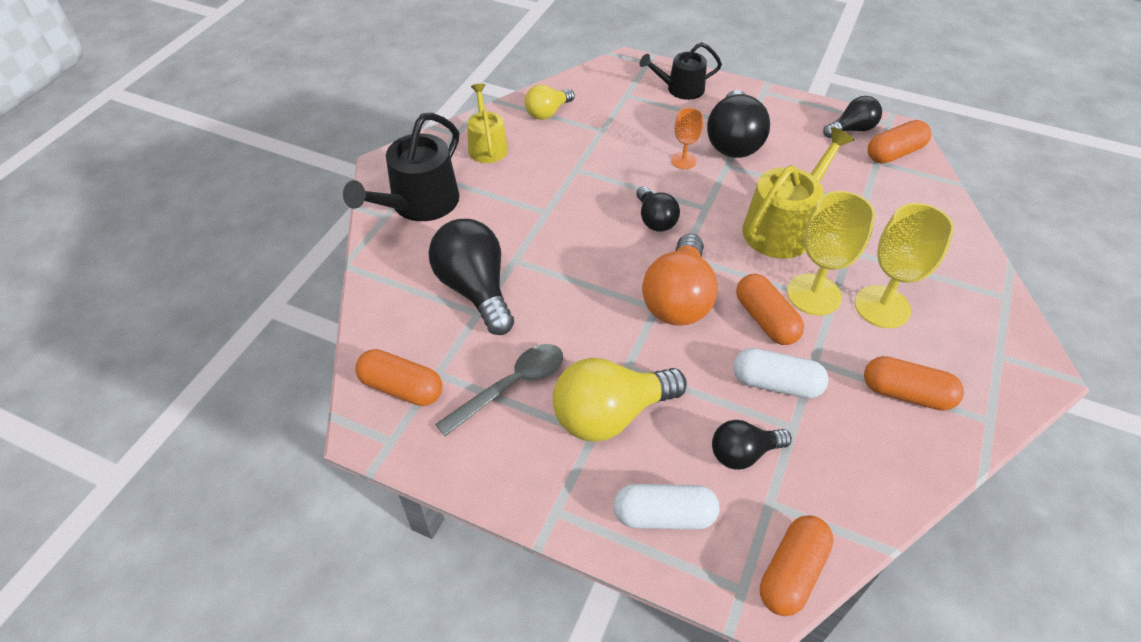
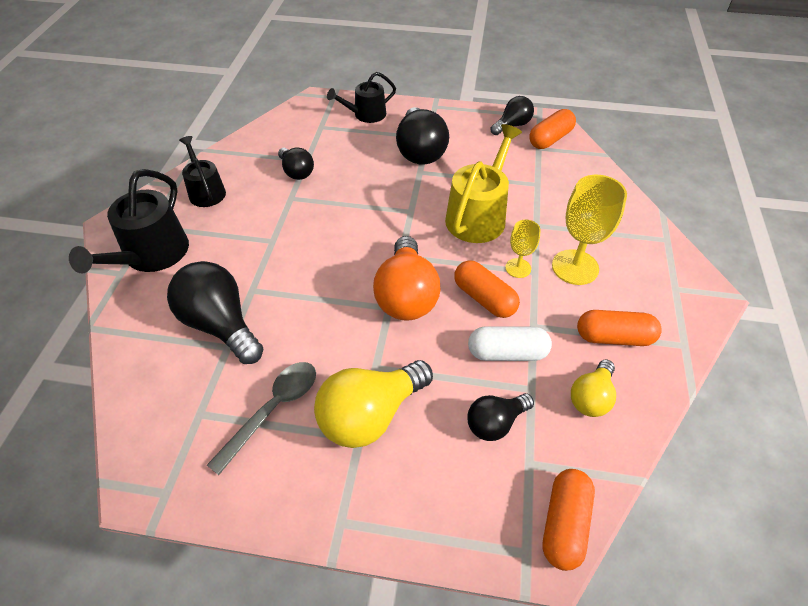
camera: 15 degrees left, 0 degrees up
orange capsule [355,349,442,406] -> none
yellow watering can [467,84,508,163] -> black watering can [179,136,226,207]
yellow light bulb [524,84,575,120] -> yellow light bulb moved to [571,360,616,417]
white capsule [613,484,719,530] -> none
black light bulb [636,186,680,232] -> black light bulb moved to [278,148,314,180]
orange goblet [671,108,703,169] -> none
yellow goblet [787,191,875,316] -> yellow goblet [505,220,541,278], size x0.55

